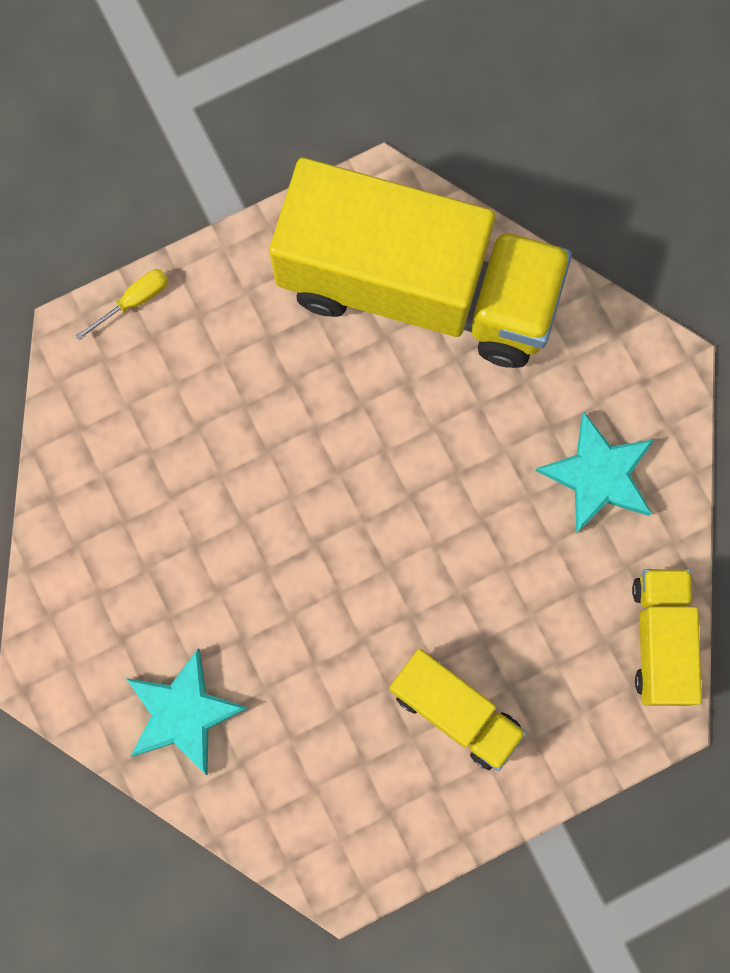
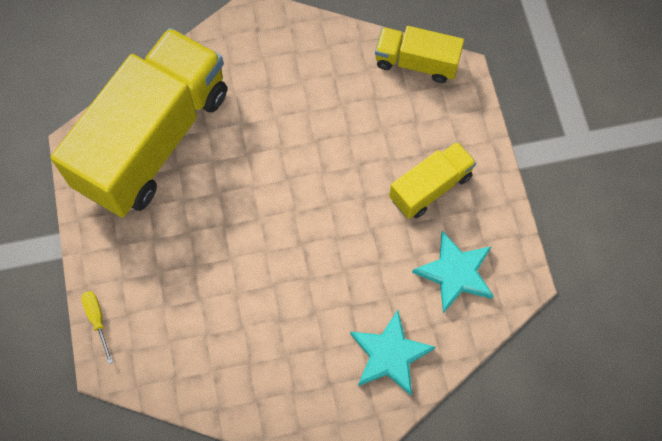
camera: 75 degrees left, 10 degrees down
turquoise star [535,412,655,534] -> turquoise star moved to [412,231,494,313]

